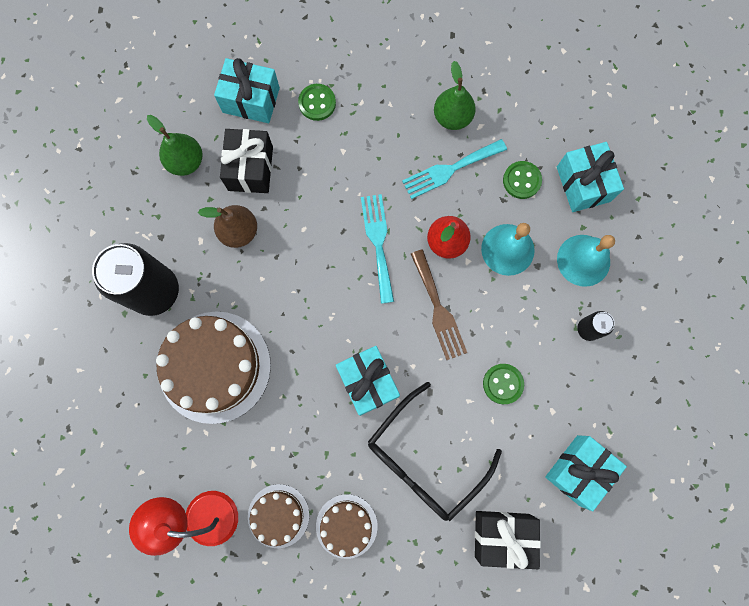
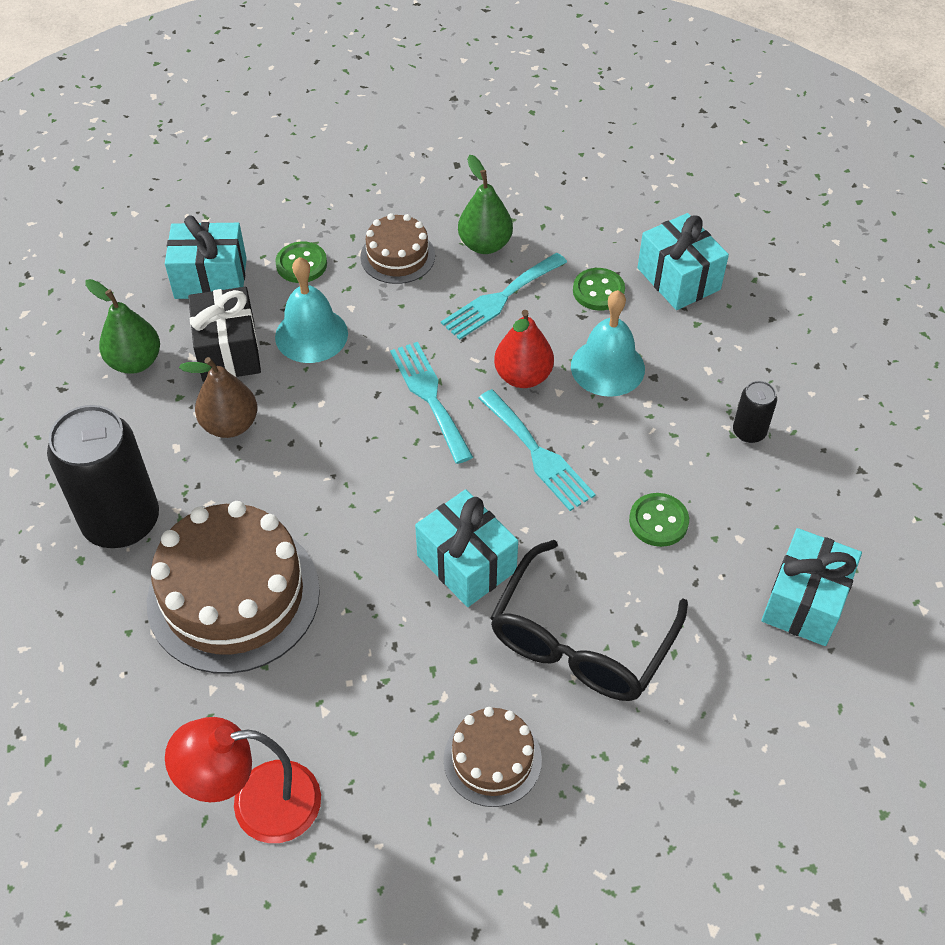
camera: 15 degrees left, 25 degrees down
brown cake [248,484,309,548] -> brown cake moved to [360,213,435,284]
brown fork [411,249,467,360] -> turquoise fork [478,389,596,511]
black gift [475,511,541,569] -> none
turquoise bell [557,235,615,287] -> turquoise bell moved to [275,257,348,363]

